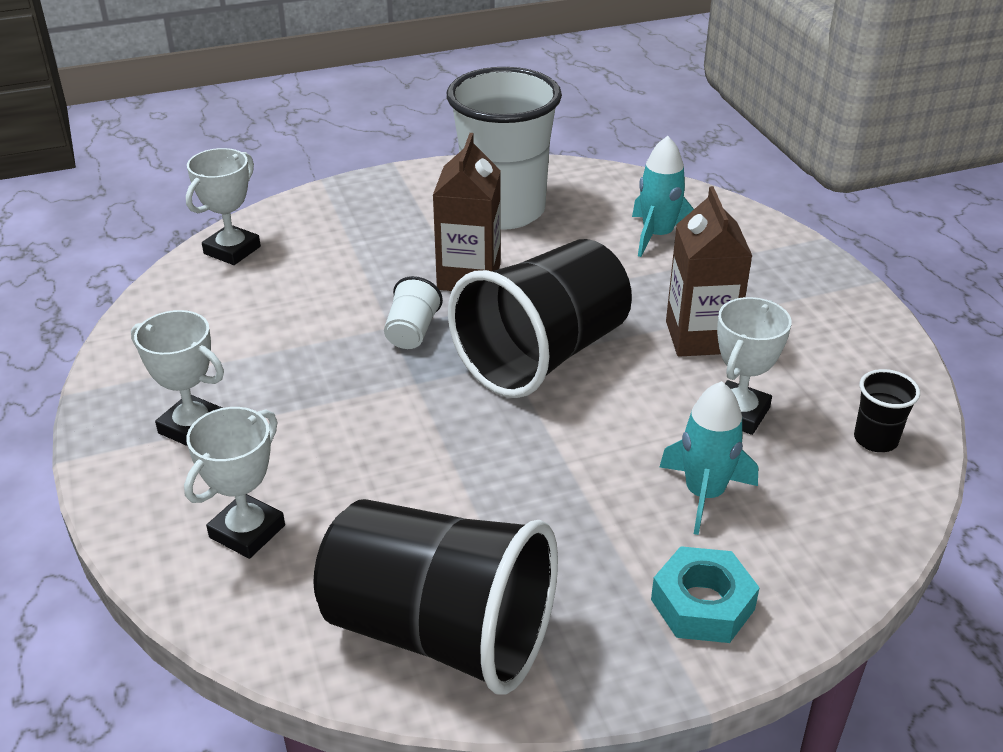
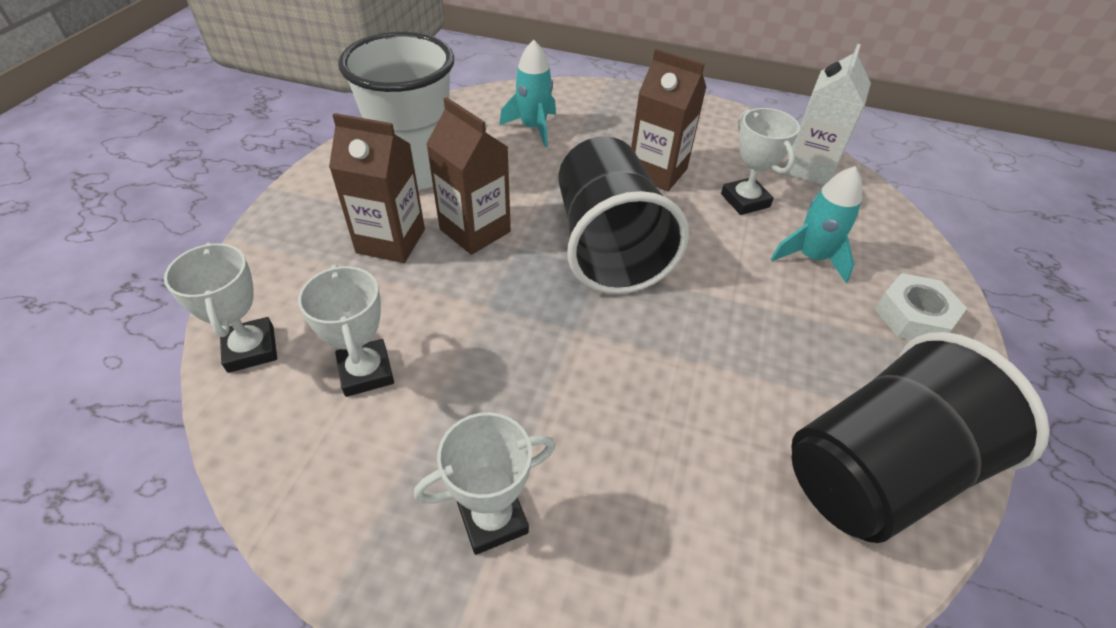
camera: 55 degrees left, 10 degrees up
white trophy [184,407,285,559] -> white trophy moved to [298,265,394,397]
white cup [384,276,443,349] -> none
turquoise nut [651,546,760,643] -> white nut [875,273,967,340]
black cup [854,369,920,452] -> white carton [783,44,871,185]
none -> brown carton [329,113,425,263]

